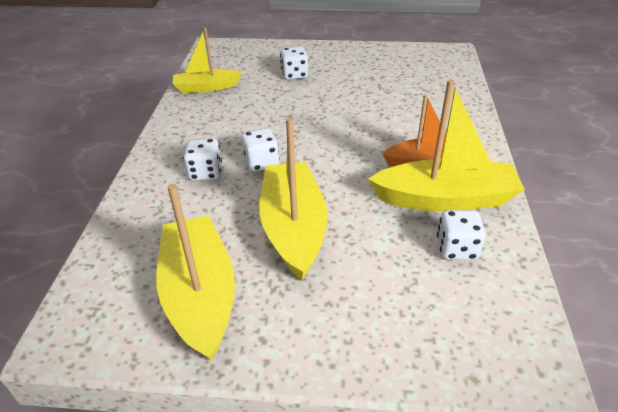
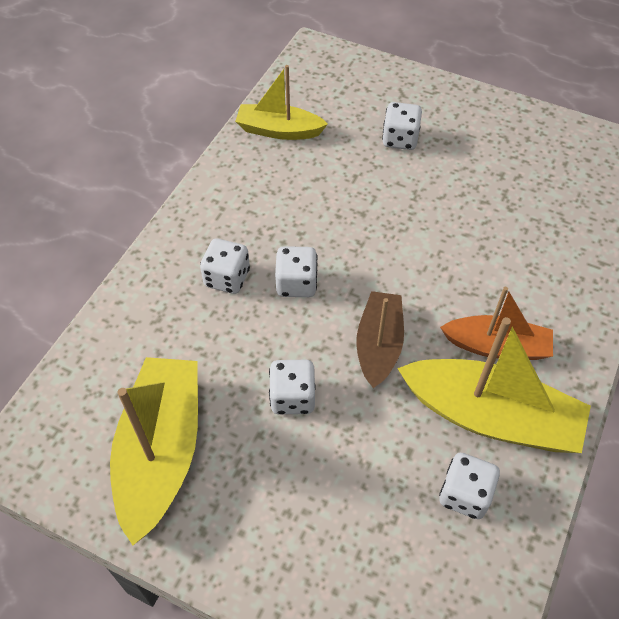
camera: 20 degrees right, 15 degrees up
yellow boat [260,117,327,281] -> white dice [269,360,316,414]
none -> brown boat [356,291,404,388]

